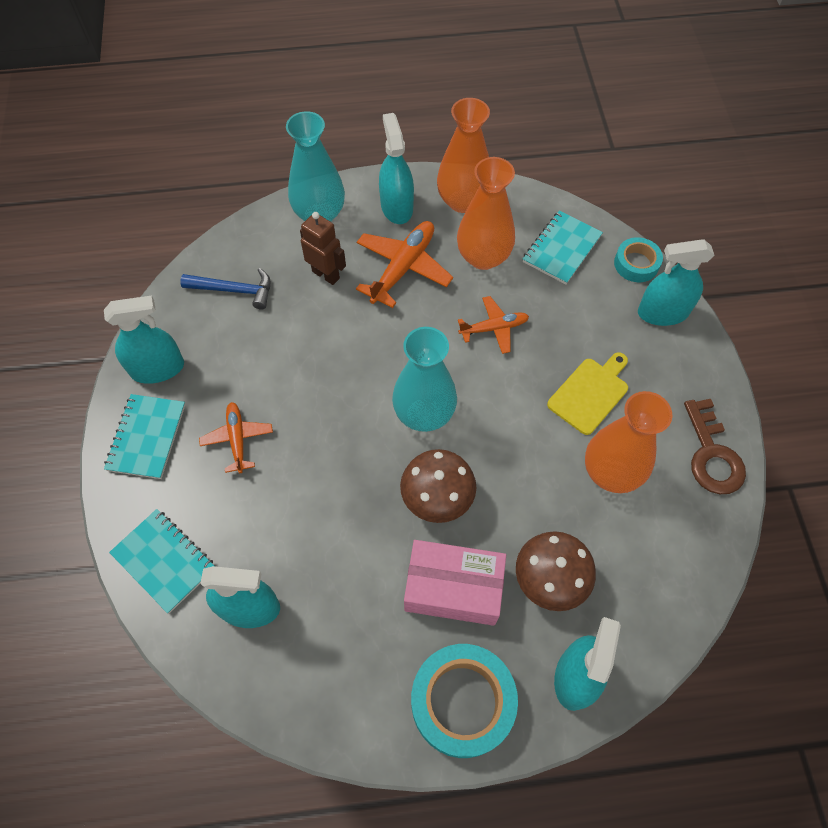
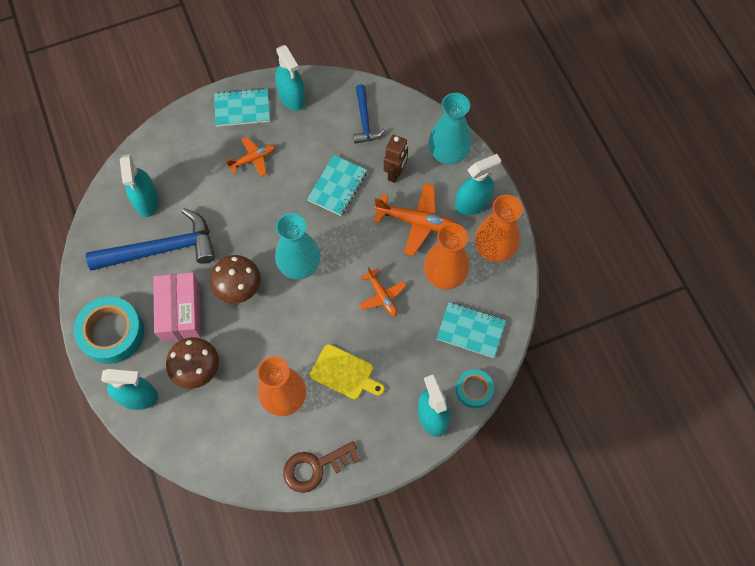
camera: 75 degrees right, 5 degrees up
turquoise notebook [109,509,214,614] -> turquoise notebook moved to [307,155,367,216]
none -> blue hammer [86,208,215,271]

